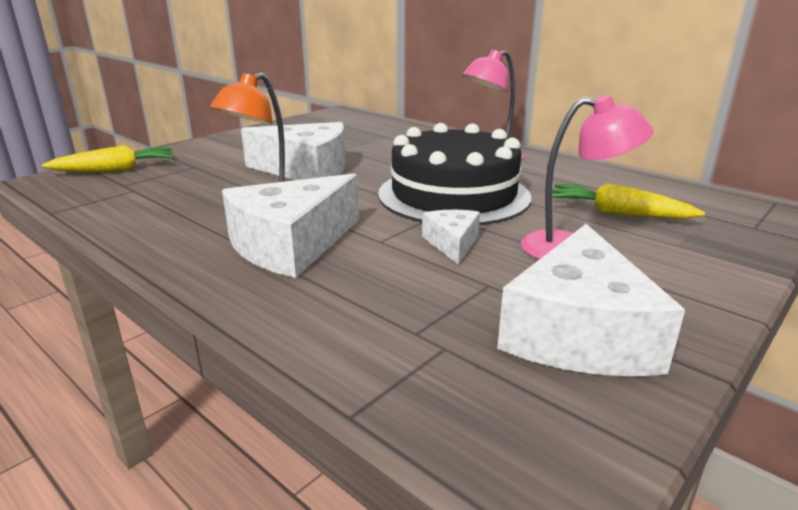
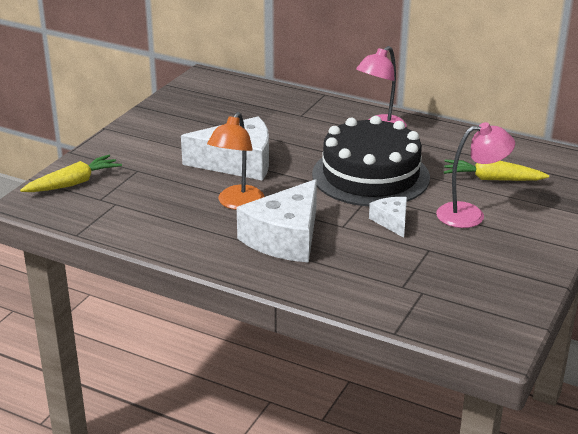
camera: 15 degrees left, 5 degrees up
white cheese [497,224,685,377] -> none

